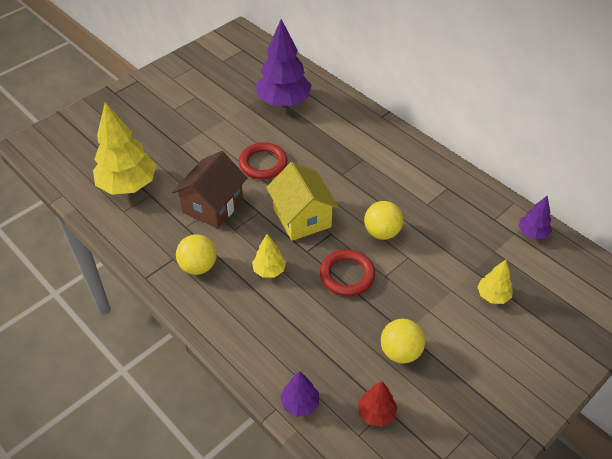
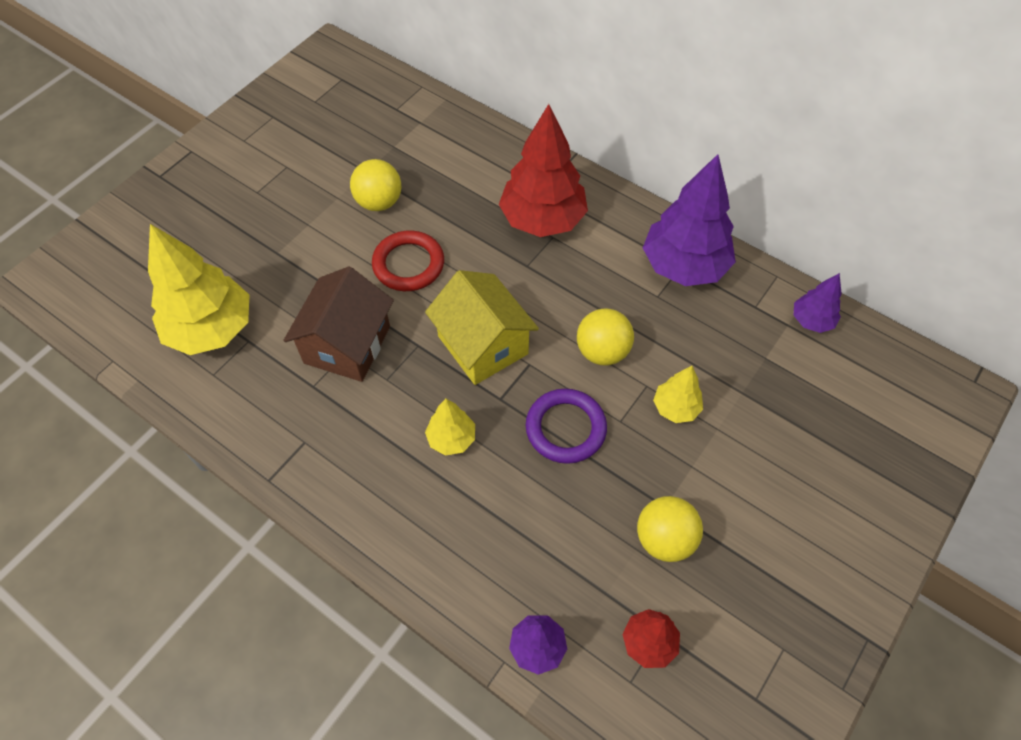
camera: 10 degrees left, 10 degrees up
yellow ball [176,234,217,275] -> yellow ball moved to [350,159,401,211]
purple tree [255,19,312,106] -> purple tree moved to [643,154,736,286]
red ring [320,249,375,296] -> purple ring [526,389,607,464]
yellow tree [477,260,513,304] -> yellow tree moved to [653,366,703,423]
none -> red tree [499,104,588,237]

